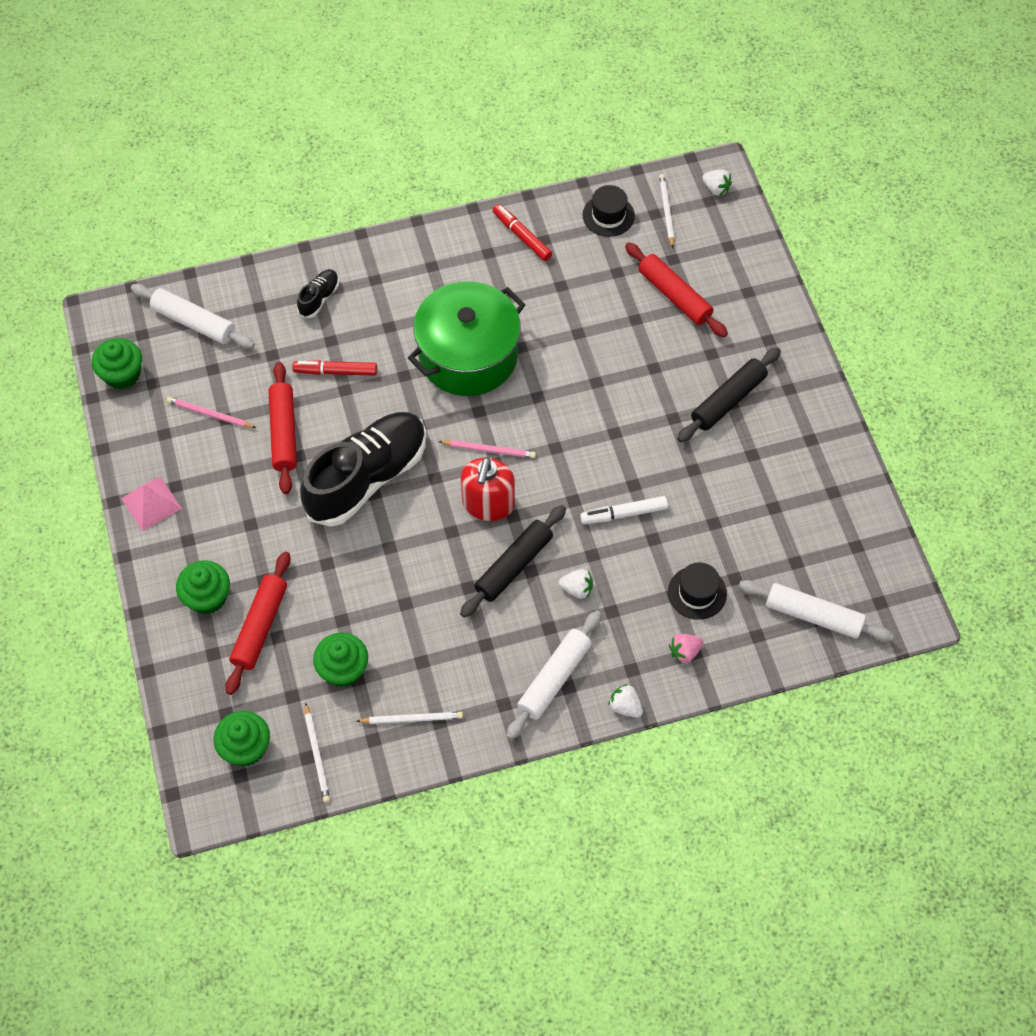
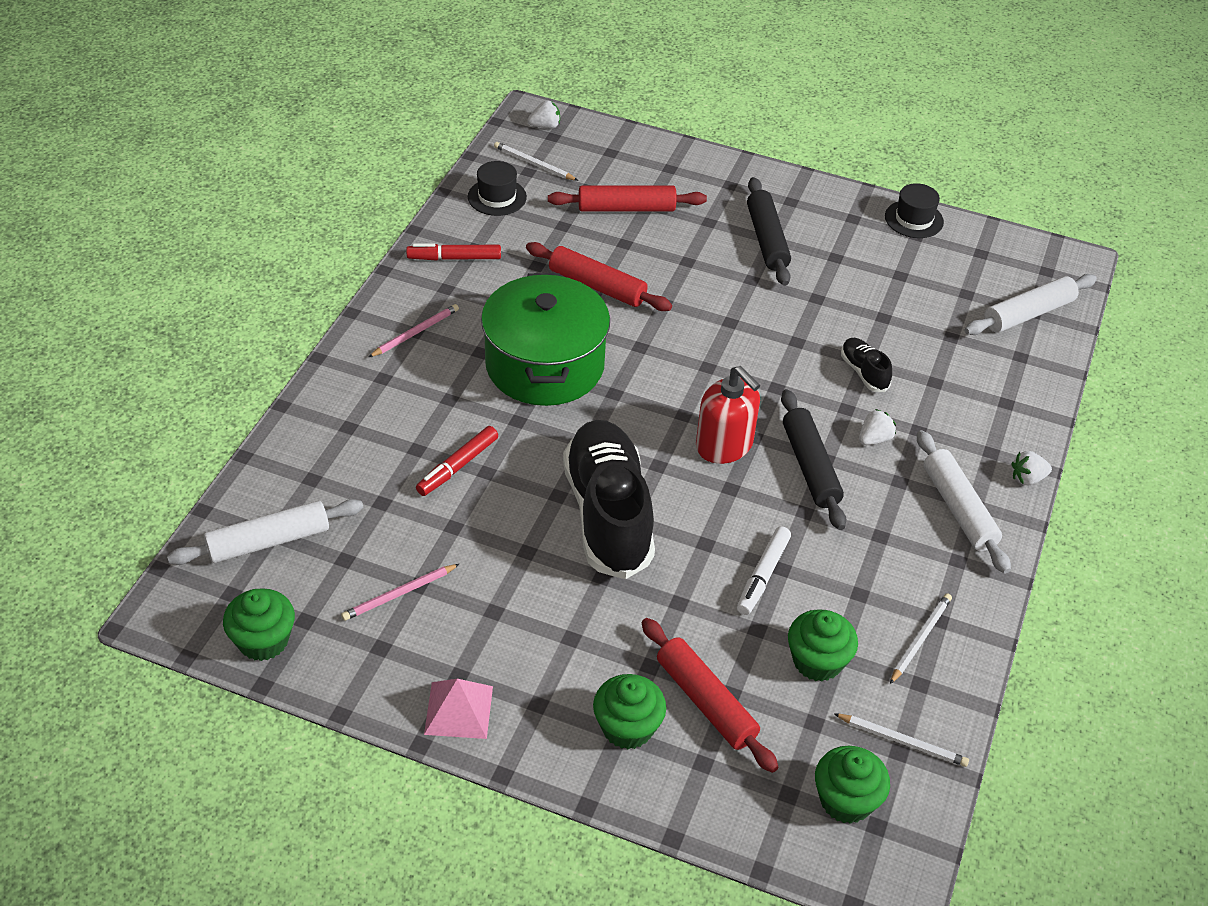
camera: 55 degrees left, 15 degrees down
red rolling pin [268,362,297,494] -> red rolling pin moved to [526,242,672,311]
black shoe [297,269,339,318] -> black shoe moved to [841,338,892,392]
pink pencil [438,440,536,458] -> pink pencil moved to [369,304,459,357]
white marker [580,496,668,524] -> white marker moved to [737,526,791,615]
black hat [668,562,727,620] -> black hat moved to [885,183,944,238]
pink strawberry [669,634,703,664] -> none

